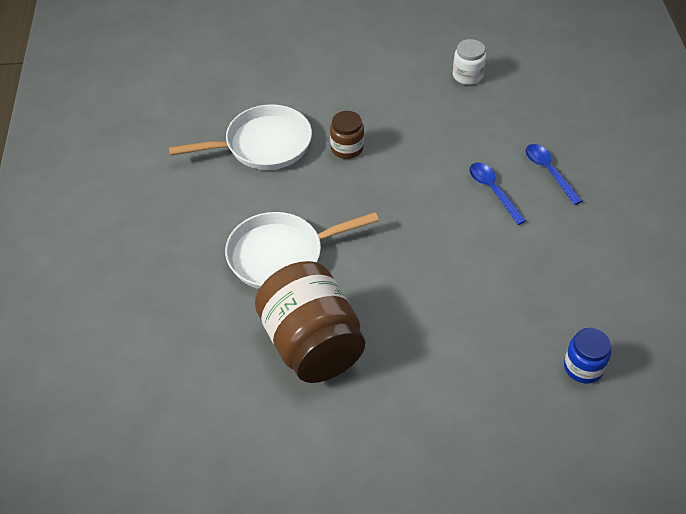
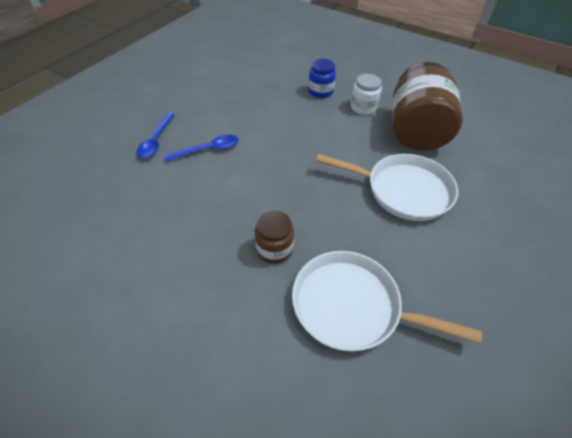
camera: 145 degrees left, 0 degrees up
white jar [453,39,486,85] -> white jar moved to [351,74,382,115]
blue spoon [469,163,526,225] -> blue spoon turned 120 degrees counterclockwise [164,135,238,162]
blue jar [564,328,611,383] -> blue jar moved to [308,59,336,98]

